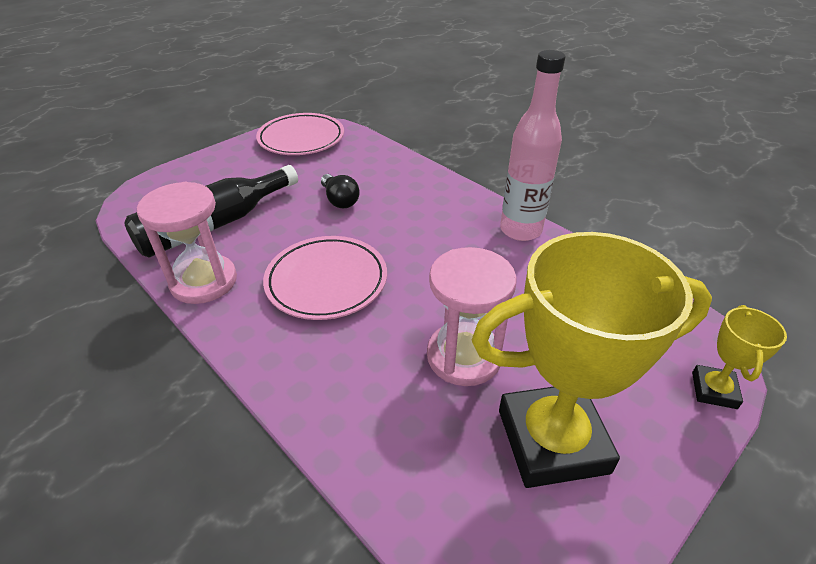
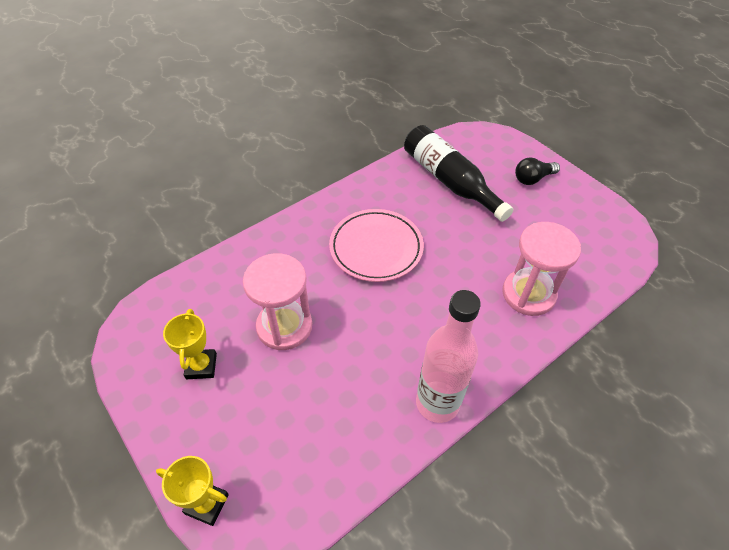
camera: 95 degrees right, 10 degrees up
pink hourglass [137,182,237,304] -> pink hourglass moved to [502,222,581,316]
pink plate [256,113,344,155] -> none
black light bulb [321,174,360,208] -> black light bulb moved to [515,157,560,185]
yellow trophy [472,232,712,488] -> yellow trophy [163,309,217,379], size x0.46

